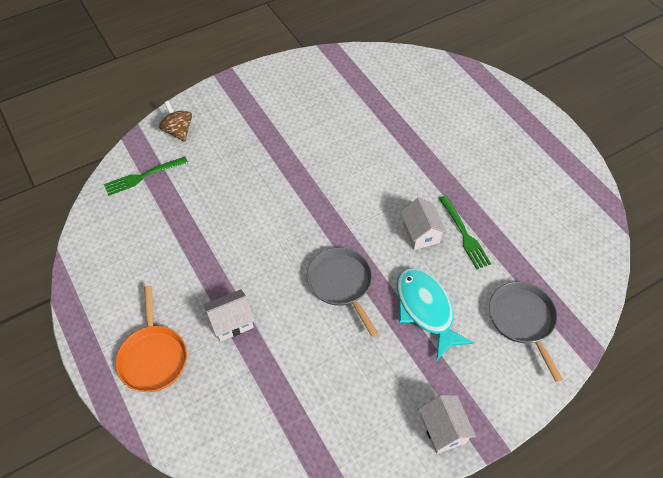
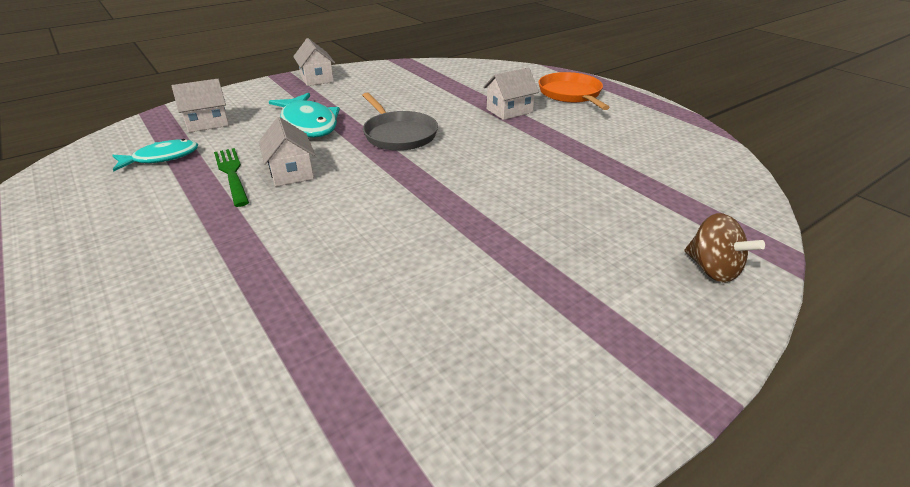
camera: 175 degrees right, 20 degrees down
green fork [104,157,188,196] -> none
grey pan [489,282,563,382] -> white house [172,79,229,132]
none -> turquoise fish [112,139,198,171]

